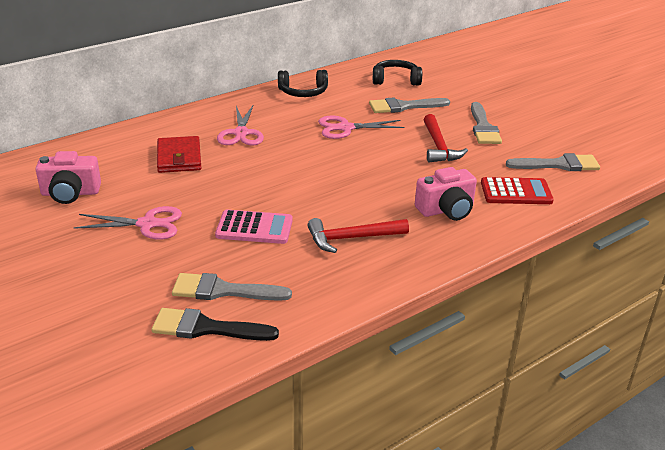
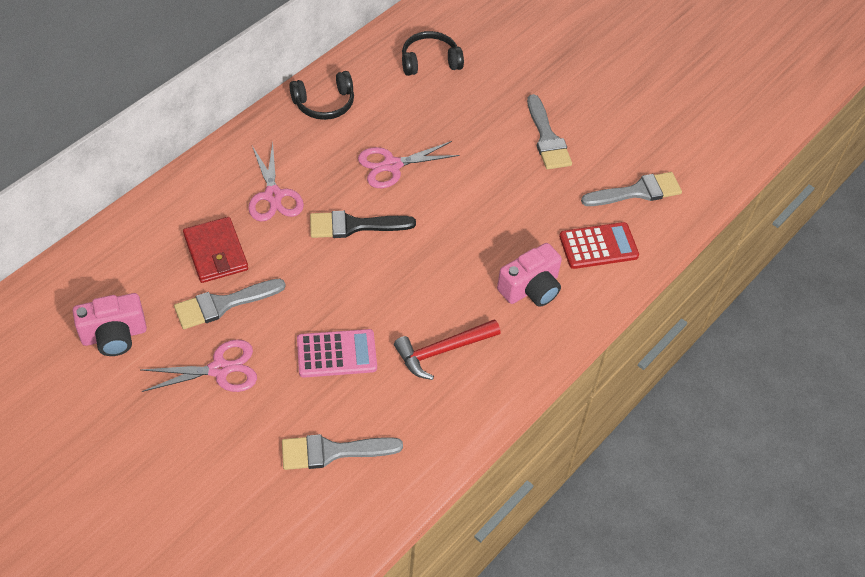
camera: 15 degrees left, 20 degrees up
black brush [151,308,279,341] -> black brush moved to [310,211,416,238]
grey brush [369,97,450,113] -> grey brush moved to [174,279,286,329]
red hammer [424,114,468,162] -> none

